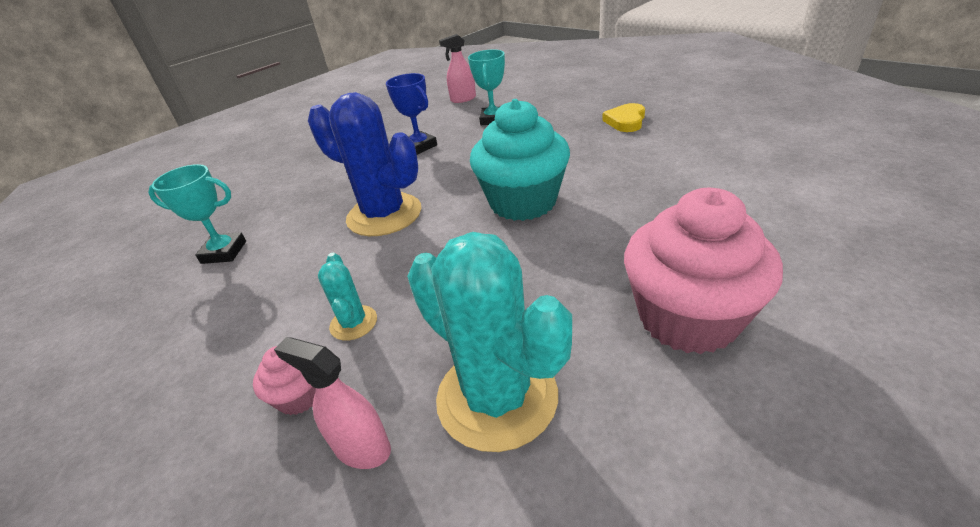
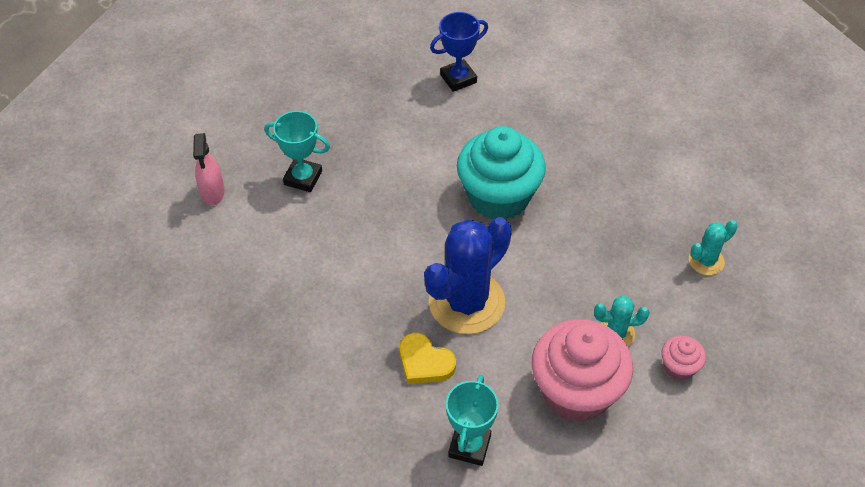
camera: 80 degrees left, 15 degrees up
pink spray bottle [274,337,391,469] -> none
blue trophy [386,73,437,155] -> blue trophy moved to [430,12,488,92]
turquoise cactus [407,232,572,452] -> turquoise cactus [689,220,738,275], size x0.48
yellow heart [602,103,645,132] -> yellow heart moved to [399,333,456,384]
pink cupcake [624,188,783,354] -> pink cupcake moved to [532,319,633,422]

